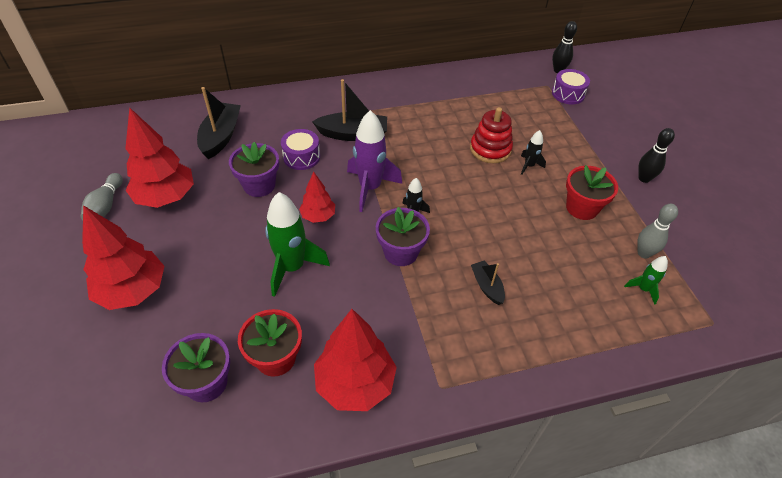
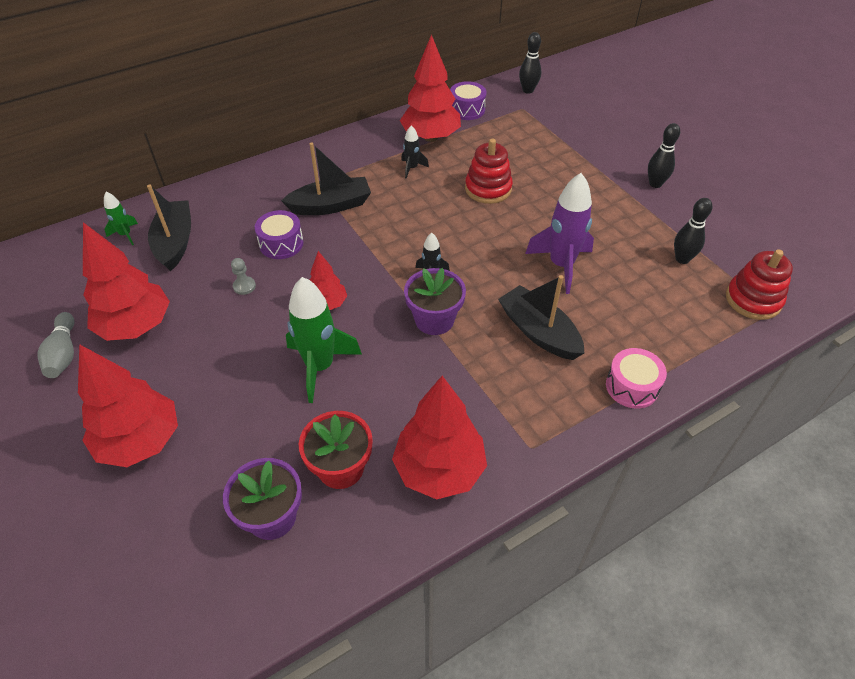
camera: 15 degrees left, 0 degrees up
purple flower pot [229,142,279,197] -> grey pawn [231,258,256,295]
purple rocket [347,110,402,212] -> purple rocket moved to [525,173,594,294]
black boat [471,261,505,305] -> black boat [498,275,584,360], size x1.76
black rocket [521,130,546,175] -> black rocket moved to [401,125,429,179]
purple drum [552,69,590,104] -> purple drum moved to [450,81,487,120]
red flower pot [566,165,618,220] -> none
green rocket [624,256,668,305] -> green rocket moved to [104,192,138,245]
grey bowling pin [637,204,678,258] -> black bowling pin [674,198,712,264]
none -> red tree [400,34,461,142]
none -> pink drum [606,348,667,409]
none -> red stacking toy [726,249,793,320]

